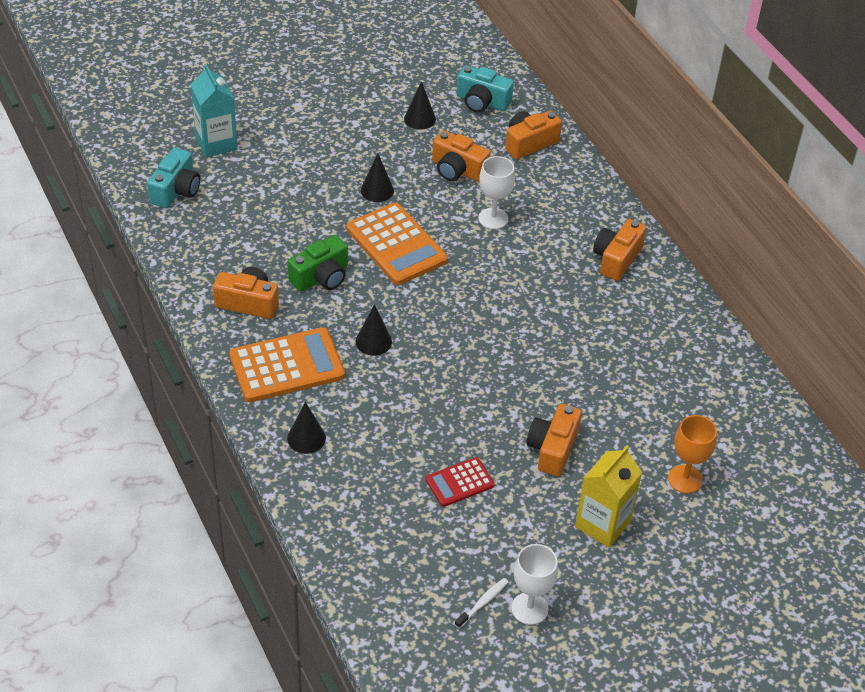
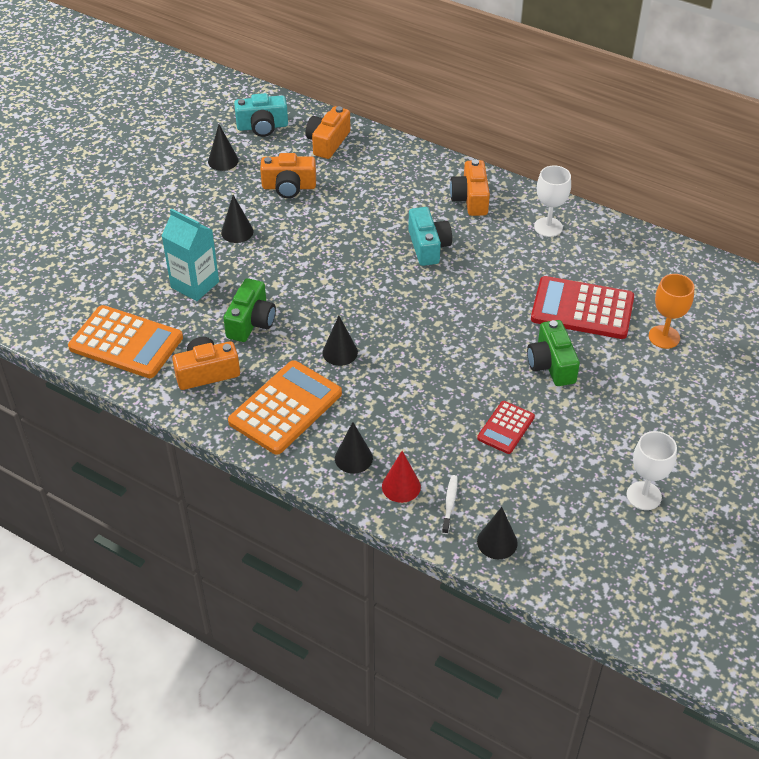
camera: 30 degrees left, 0 degrees up
turquoise camera [147,148,200,208] -> turquoise camera moved to [408,207,452,266]
turquoise carton [191,64,237,157] -> turquoise carton moved to [162,209,219,301]
orange calculator [346,202,448,285] -> orange calculator moved to [68,305,183,378]
white toothbrush [455,578,508,628] -> white toothbrush moved to [442,475,458,534]
white goblet [478,156,515,229] -> white goblet moved to [534,165,571,237]
orange camera [526,404,582,476] -> green camera [527,320,580,386]
yellow carton [575,446,642,548] -> none
none -> red cone [382,451,421,503]
none -> black cone [477,507,518,559]
none -> red calculator [531,276,634,339]

